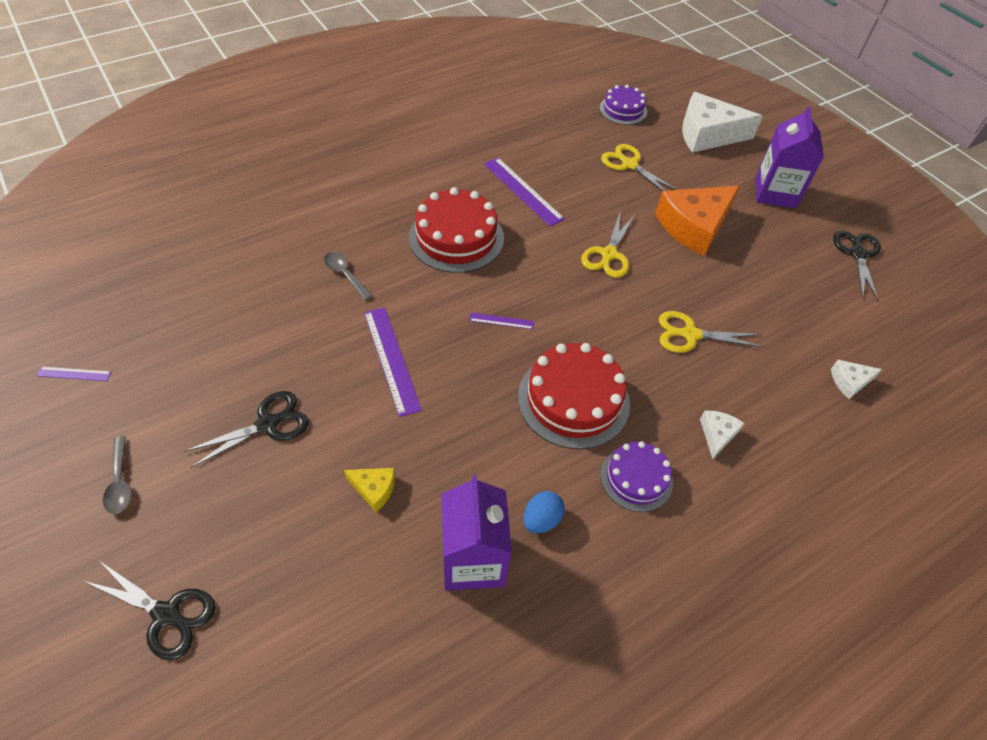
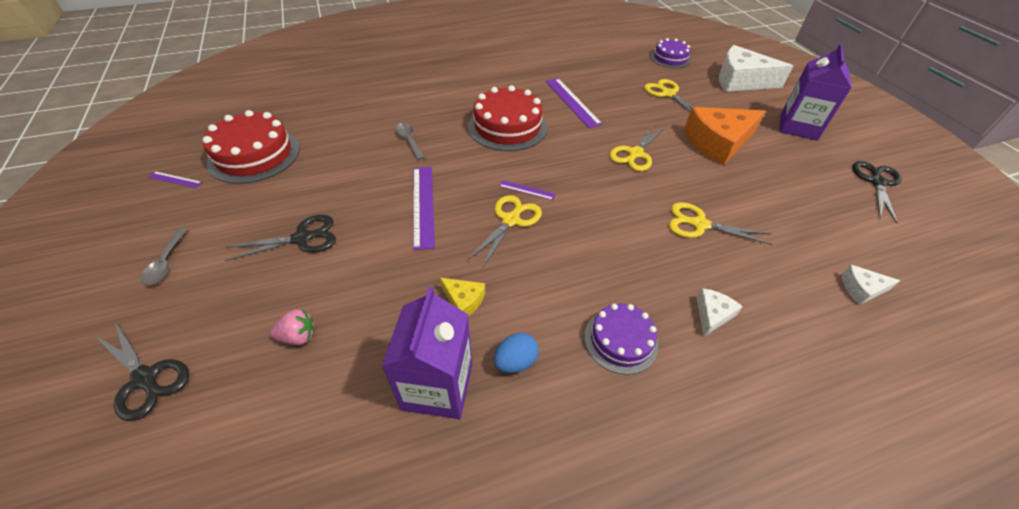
camera: 15 degrees right, 5 degrees down
yellow cheese [344,468,396,512] -> yellow cheese moved to [440,278,485,316]
red cake [518,343,630,449] -> red cake moved to [203,110,300,184]
none -> pink strawberry [270,309,315,345]
none -> yellow scissors [467,195,542,268]

